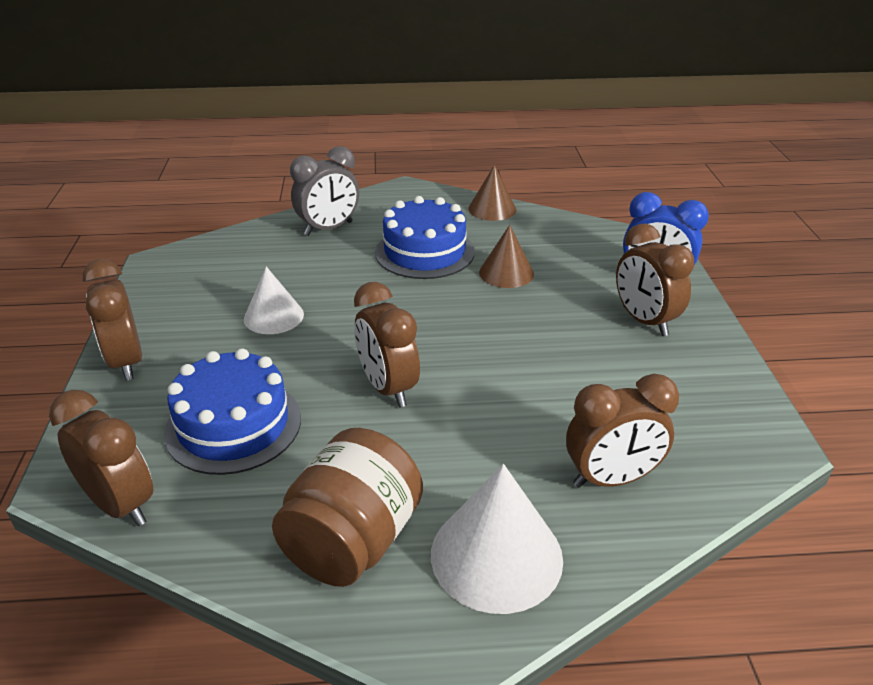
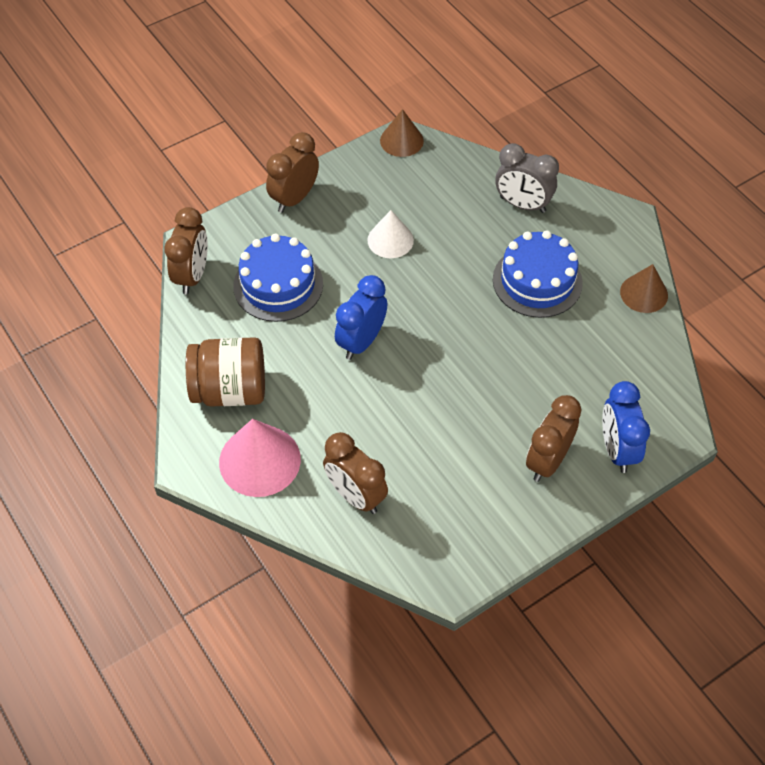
camera: 60 degrees right, 20 degrees up
brown clock [354,282,420,408] -> blue clock [335,275,388,360]
white cone [431,464,563,614] -> pink cone [219,419,301,497]
brown cone [479,225,534,288] -> brown cone moved to [380,109,424,157]

